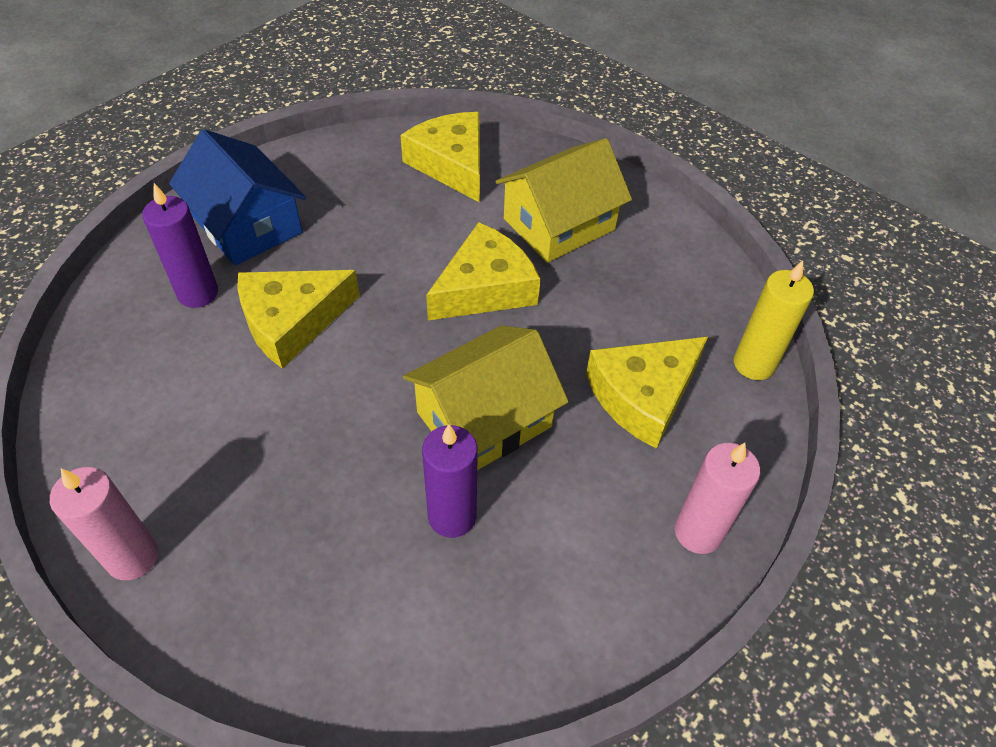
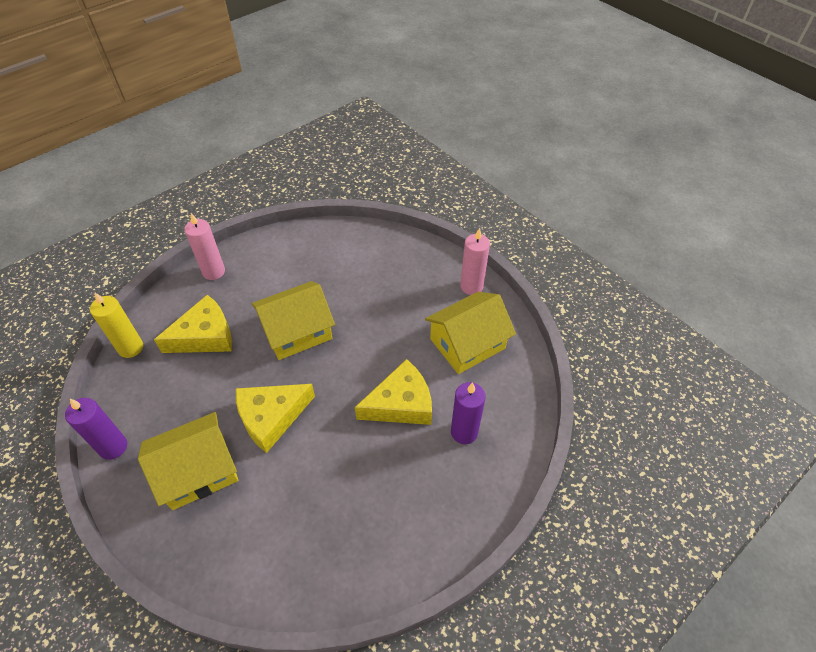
camera: 170 degrees left, 0 degrees up
blue house [169,129,306,266] -> none
yellow cheese [400,112,480,203] -> none
purple candle [422,424,478,538] -> purple candle moved to [65,398,127,460]
none -> yellow house [425,292,516,374]

